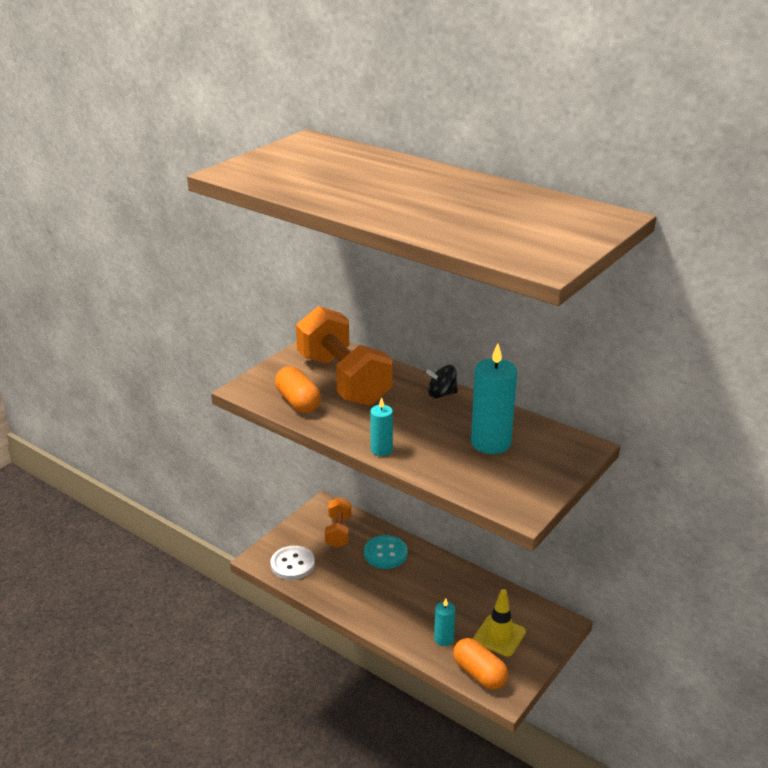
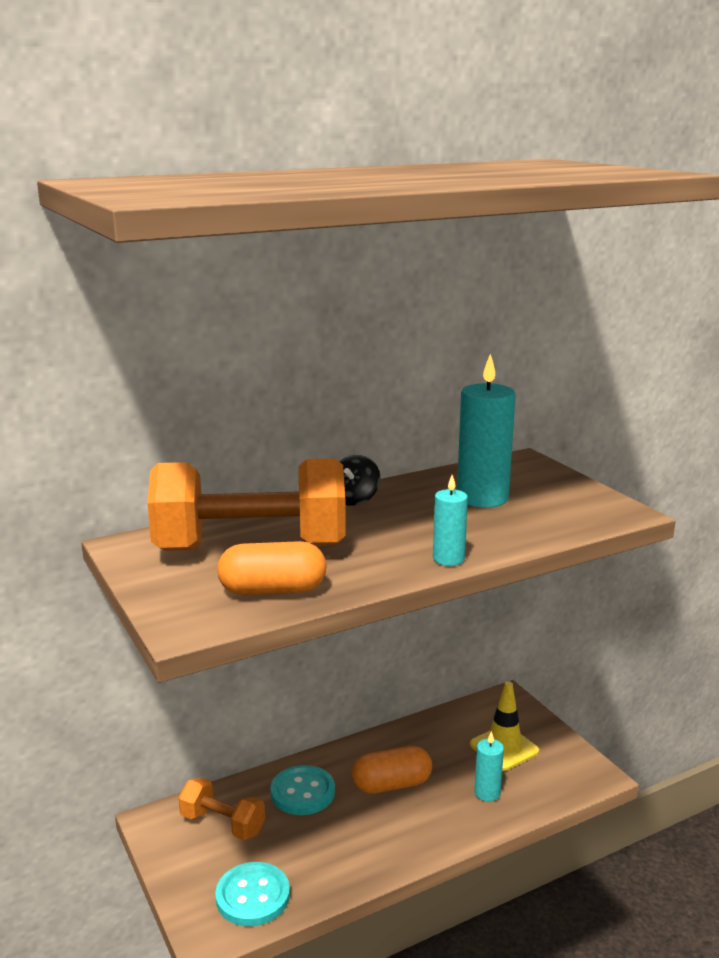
camera: 65 degrees left, 10 degrees down
white button [270,546,315,580] -> turquoise button [215,862,290,926]
orange capsule [453,638,508,690] -> orange capsule moved to [352,746,432,794]

